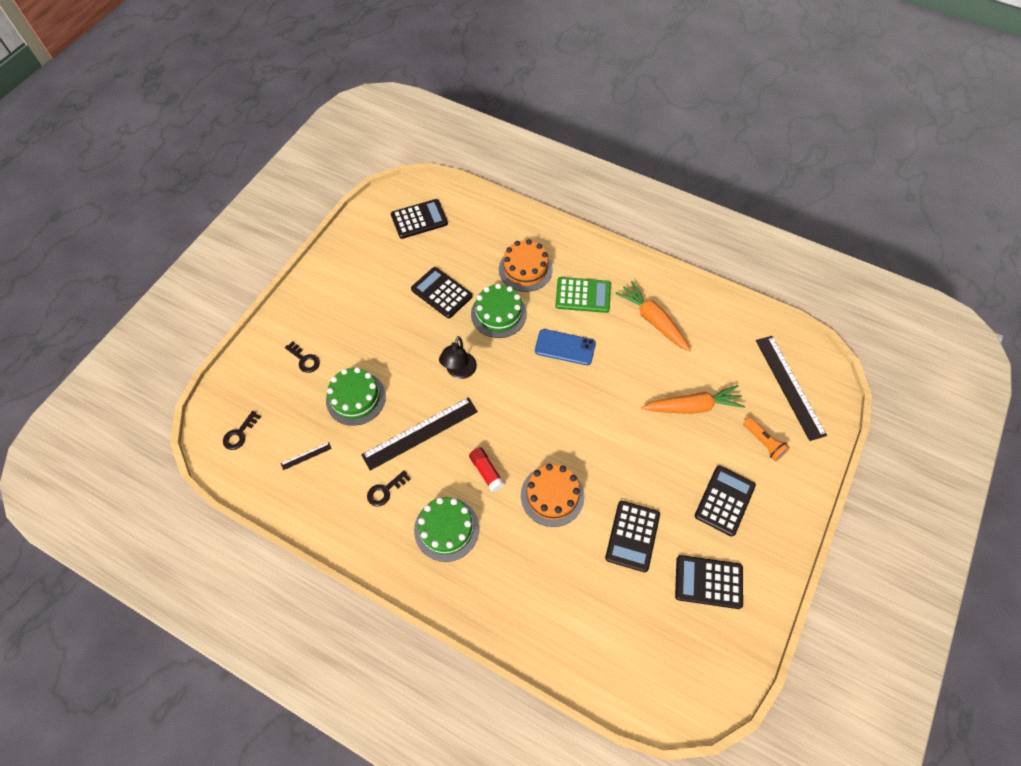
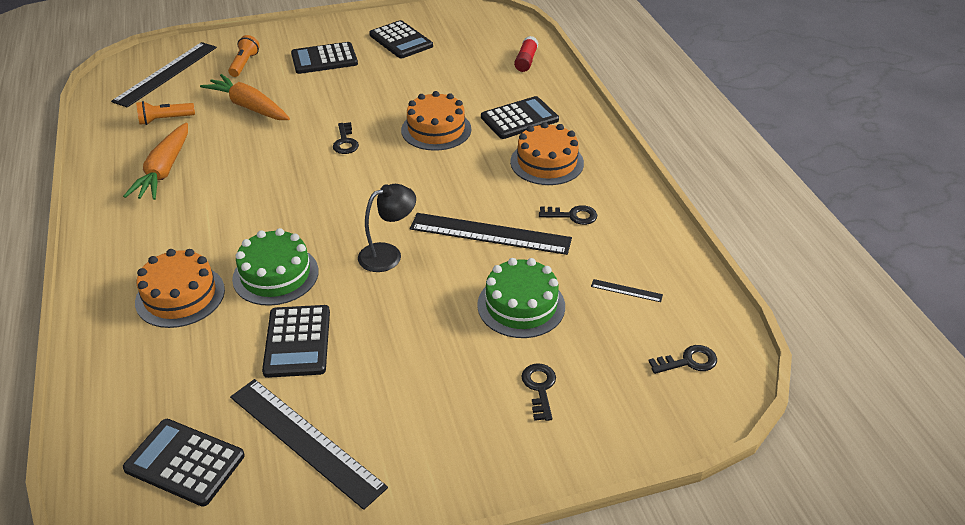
camera: 135 degrees left, 20 degrees down
green cake [414,497,479,562] -> orange cake [510,122,584,185]
red glue stick [469,447,505,492] -> red glue stick moved to [514,36,538,72]
blue phone [535,329,596,365] -> none
green calculator [555,277,611,313] -> none
black calculator [605,501,660,572] -> black calculator moved to [481,96,559,139]
none -> orange flashlight [136,101,195,125]
none -> black ruler [230,379,388,510]
none -> black key [333,122,359,154]

